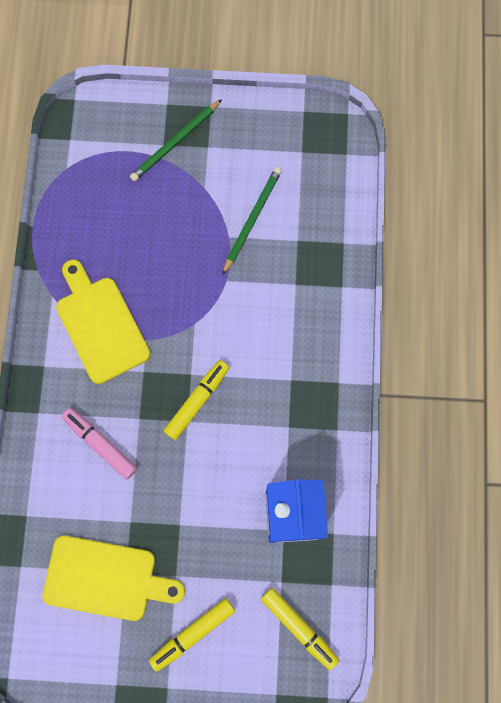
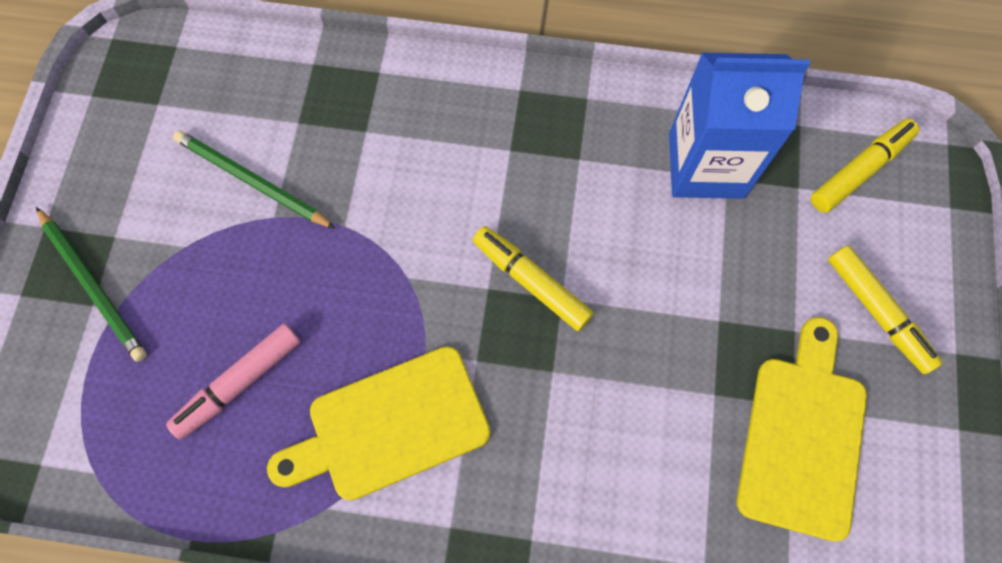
camera: 85 degrees left, 5 degrees down
pink marker [62,408,137,480] -> pink marker moved to [166,323,301,440]

